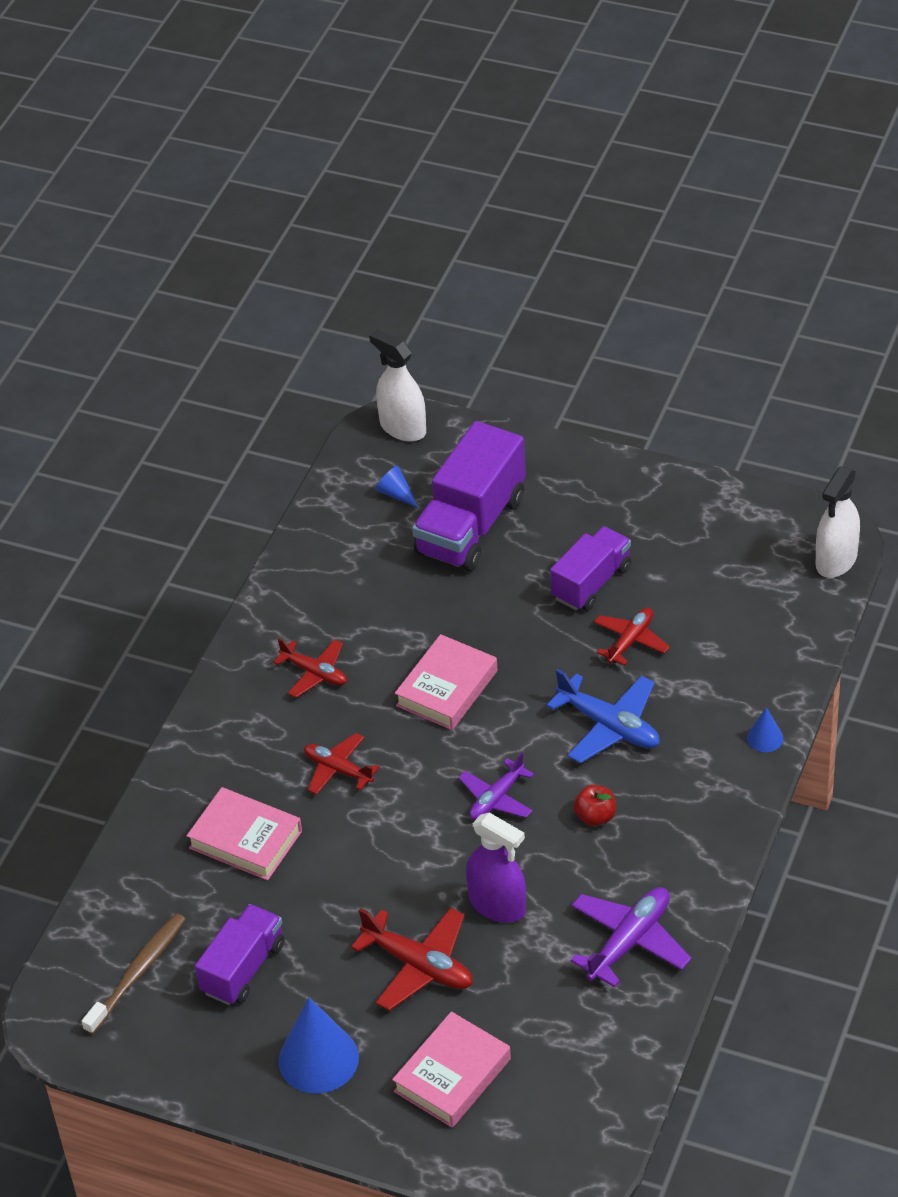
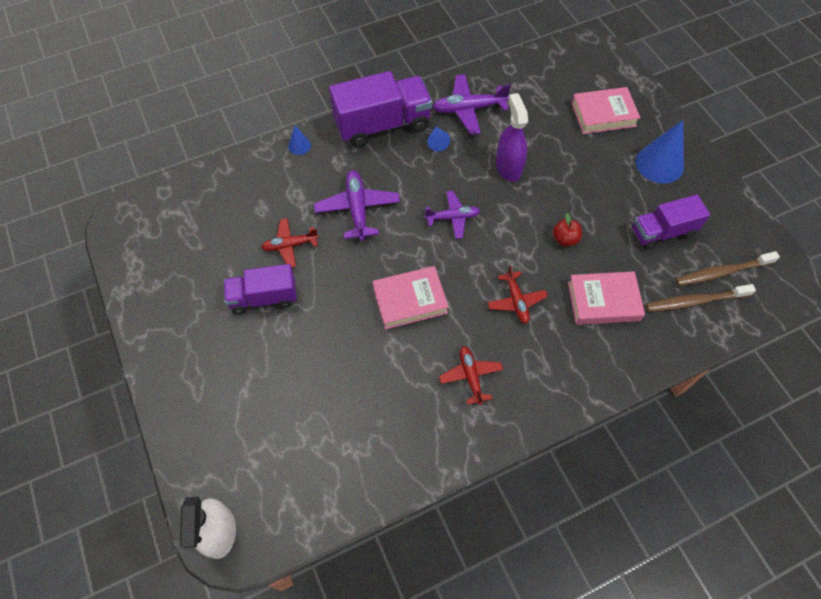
camera: 140 degrees left, 15 degrees up
pink book [187,787,302,881] -> pink book turned 75 degrees counterclockwise [568,272,645,325]
red plane [351,907,473,1011] -> none
blue cone [375,466,419,508] -> blue cone moved to [427,126,450,151]
purple truck [412,421,526,572] -> purple truck moved to [329,71,432,148]
blue plane [547,669,660,764] -> purple plane [314,170,400,241]
red apple [573,785,616,826] -> red apple moved to [553,213,582,247]
white spray bottle [816,466,860,578] -> none
none -> brown toothbrush [646,284,756,312]

